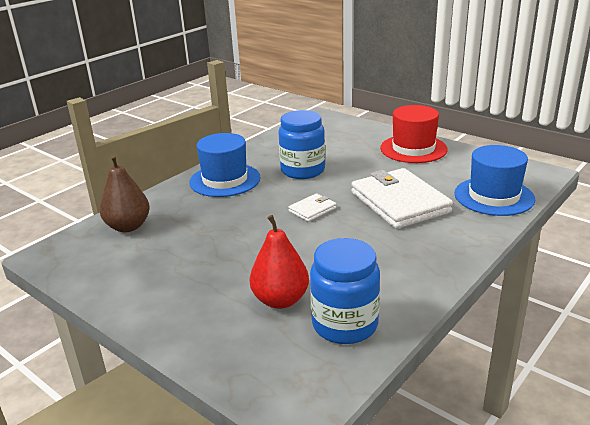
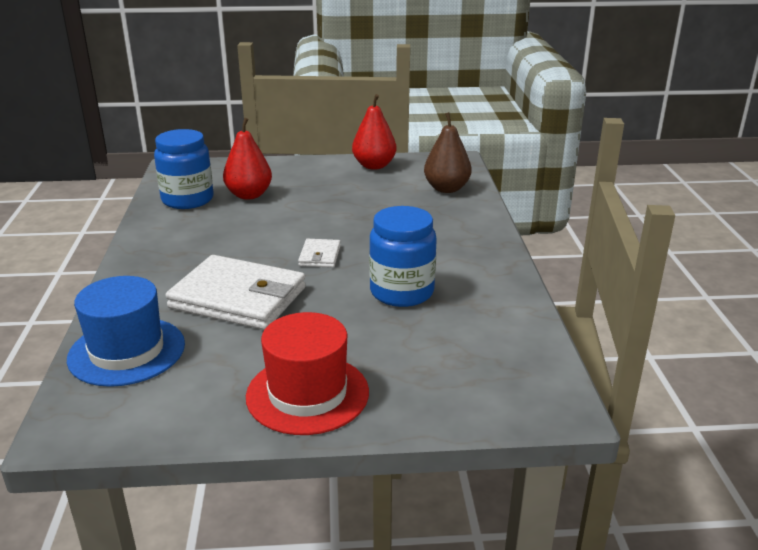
camera: 135 degrees right, 0 degrees up
blue hat [189,133,261,197] -> none
none -> red pear [352,94,396,169]

